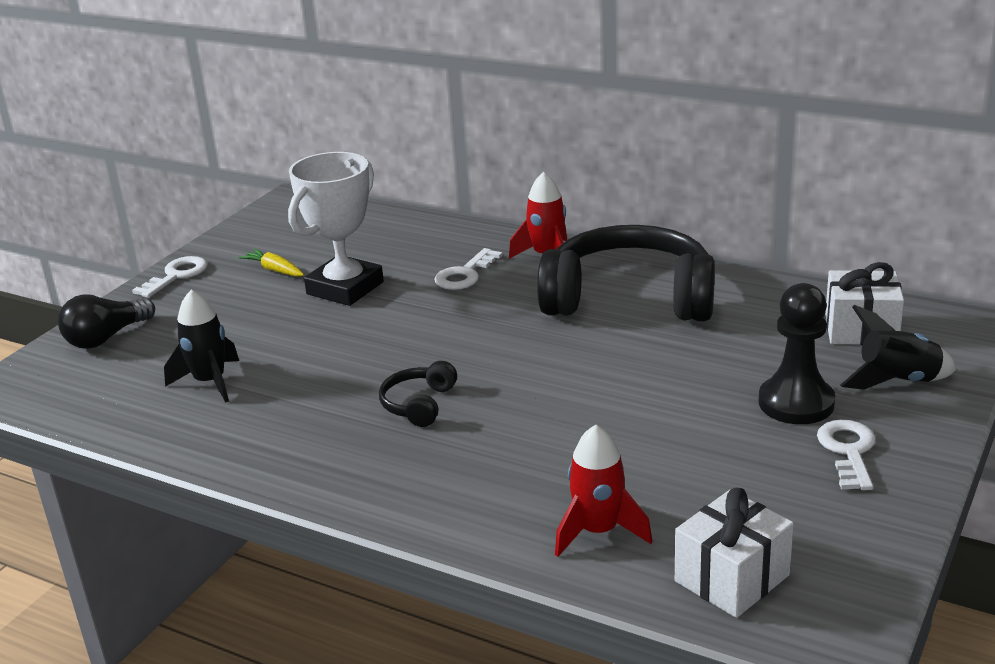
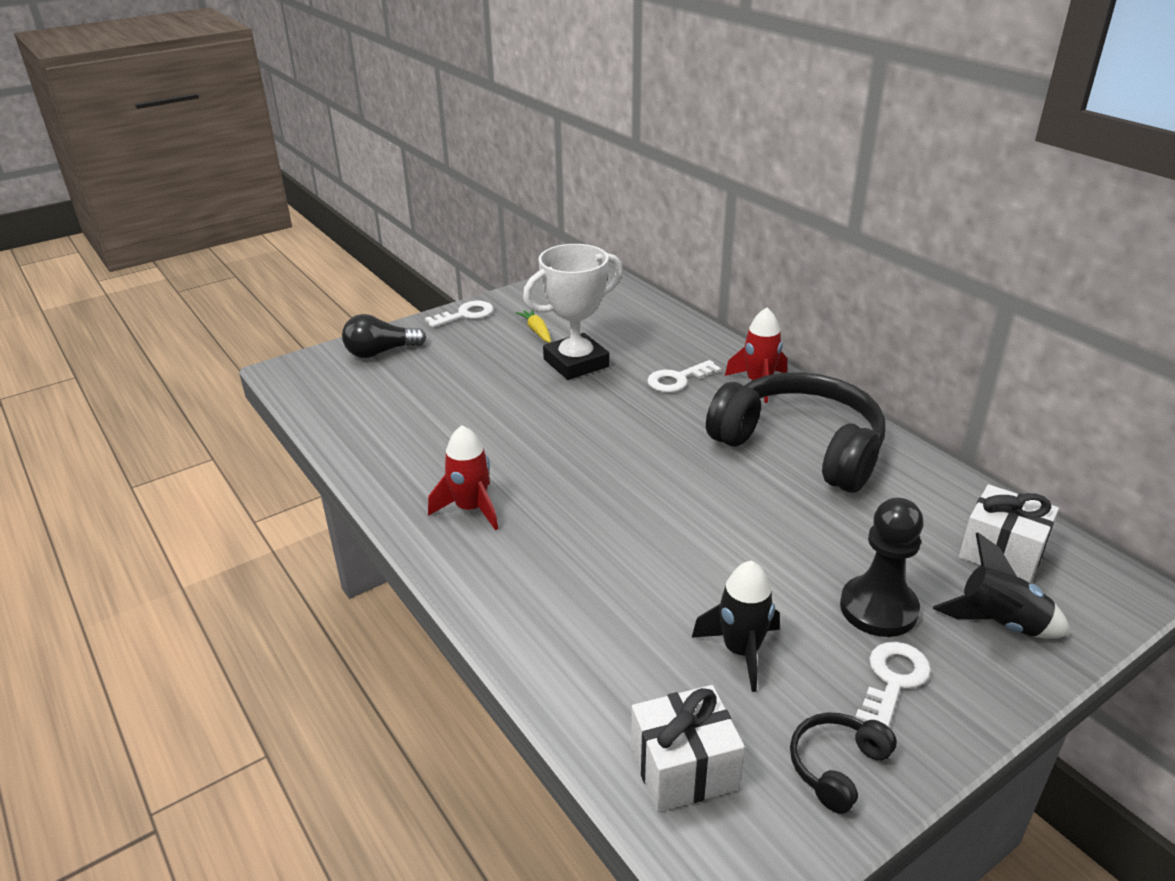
camera: 25 degrees right, 5 degrees up
black rocket [164,290,239,403] -> black rocket moved to [692,561,780,692]
black headphones [379,361,457,427] -> black headphones moved to [790,712,897,814]
red rocket [555,425,653,557] -> red rocket moved to [428,425,498,531]

